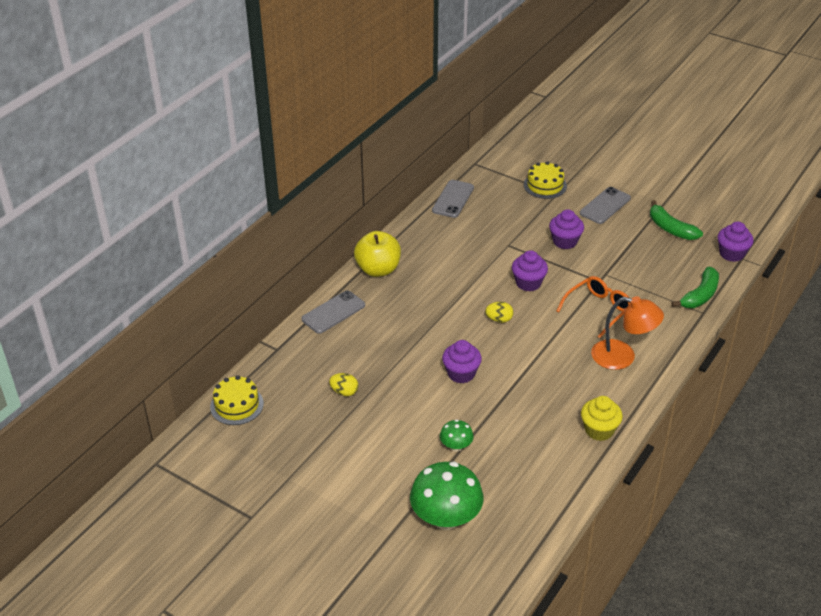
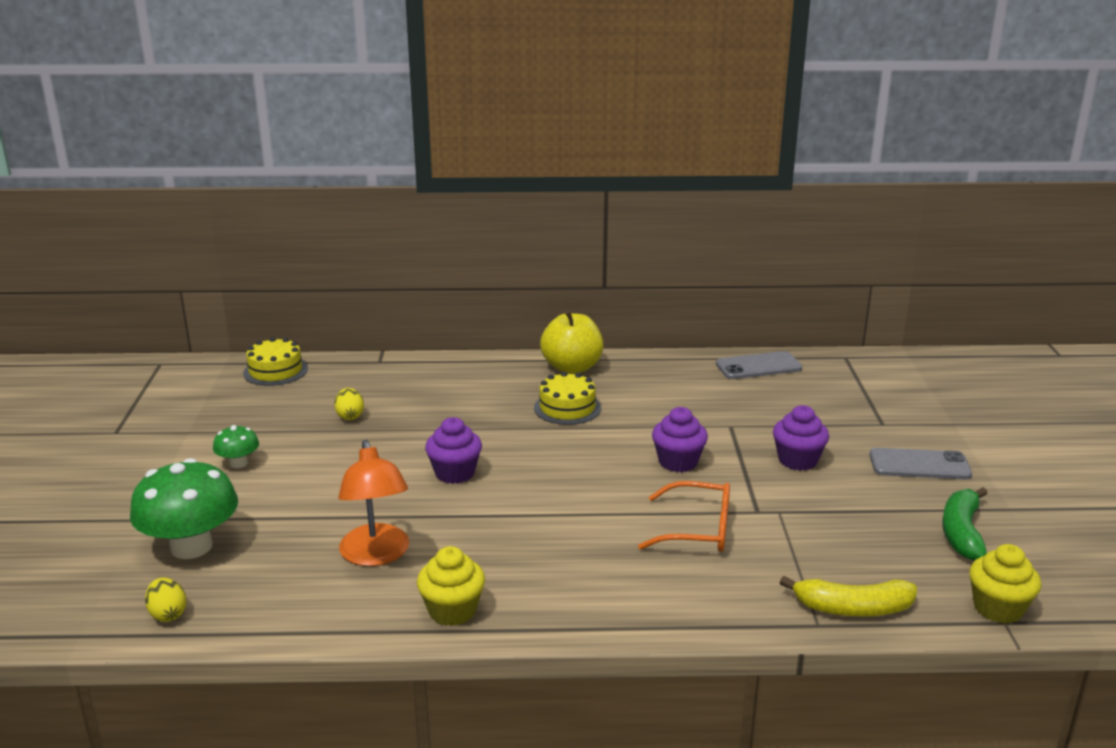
camera: 55 degrees right, 15 degrees down
grey phone [302,290,365,334] -> none
green mushroom [440,419,474,452] -> green mushroom moved to [213,425,259,468]
yellow egg [485,302,513,323] -> yellow egg moved to [145,577,186,622]
yellow cake [524,161,567,199] -> yellow cake moved to [534,372,601,425]
orange lamp [591,296,664,370] -> orange lamp moved to [338,440,409,566]
green banana [671,267,719,308] -> yellow banana [780,576,917,617]
purple cupcake [718,222,754,262] -> yellow cupcake [969,544,1041,624]

